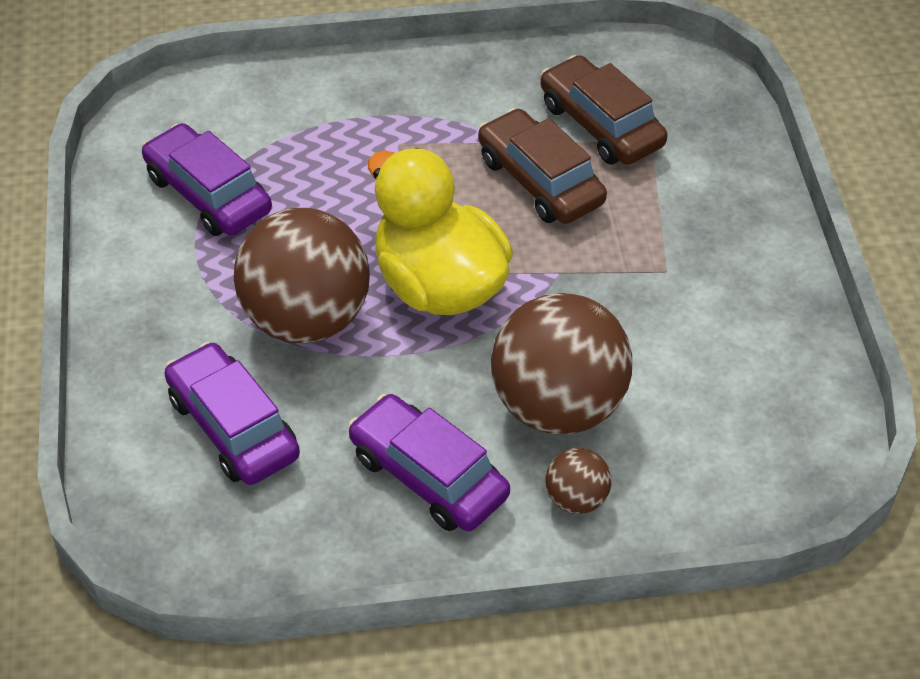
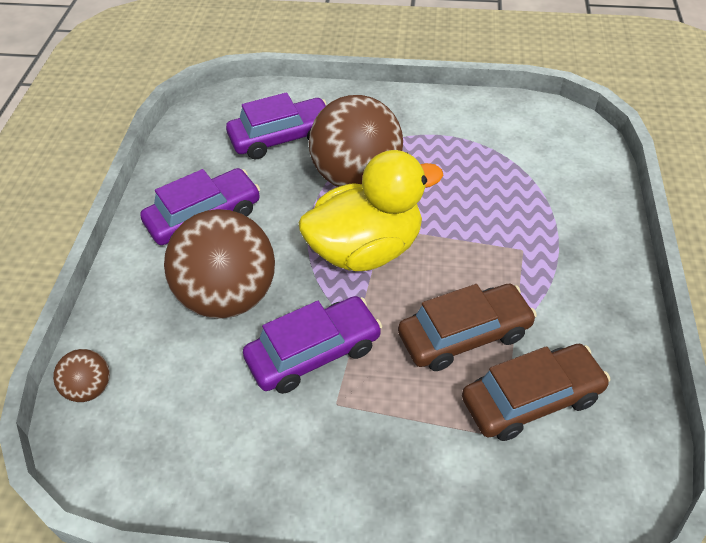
camera: 105 degrees right, 0 degrees up
purple car [142,123,272,236] -> purple car moved to [243,296,382,394]
brown ball [546,448,611,514] -> brown ball moved to [53,349,110,402]

